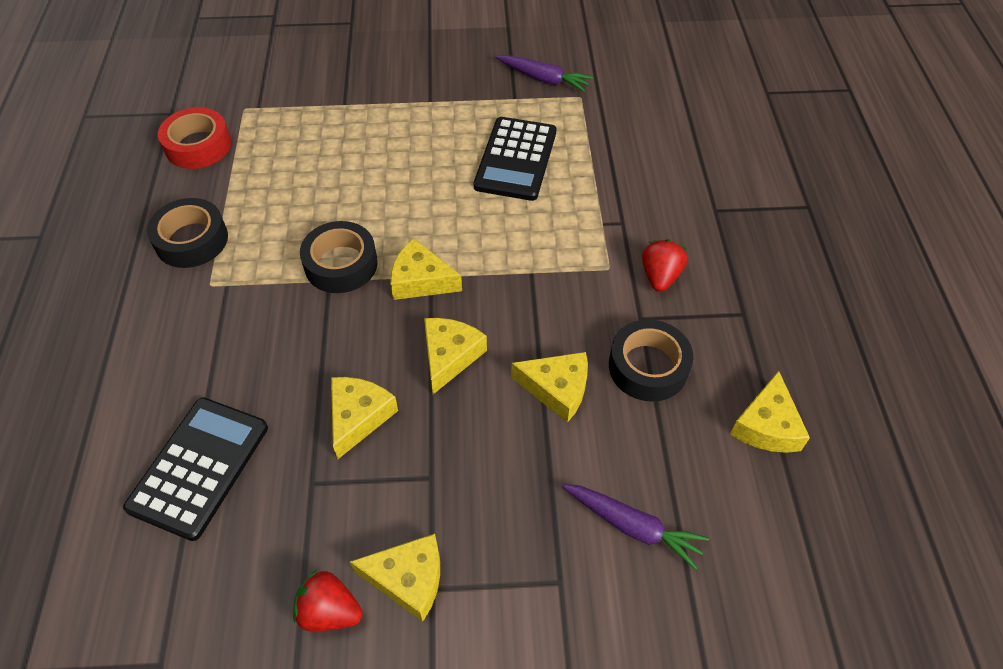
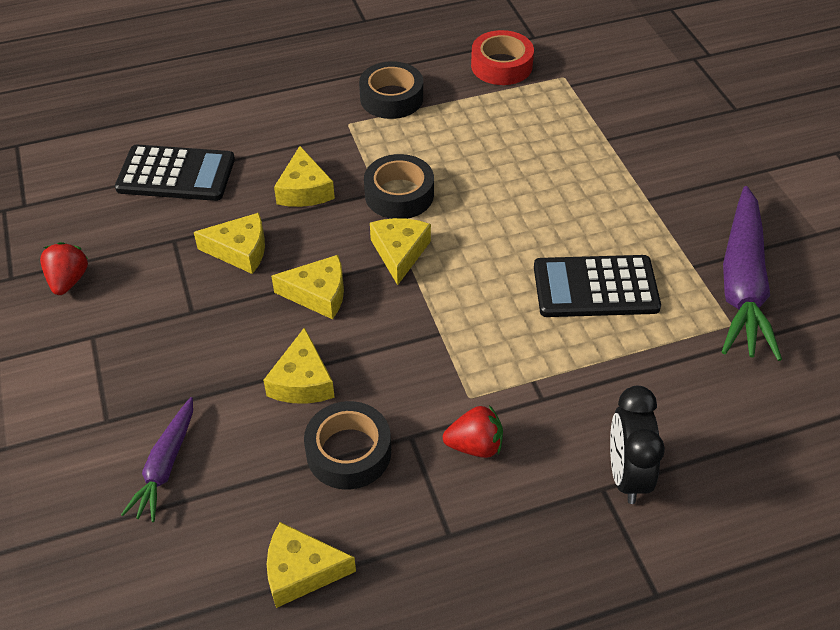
camera: 75 degrees right, 5 degrees down
yellow cheese [350,534,440,622] -> yellow cheese moved to [274,146,335,207]
purple carrot [495,55,593,92] -> purple carrot [722,186,782,361], size x1.82
none -> black clock [610,386,665,504]

